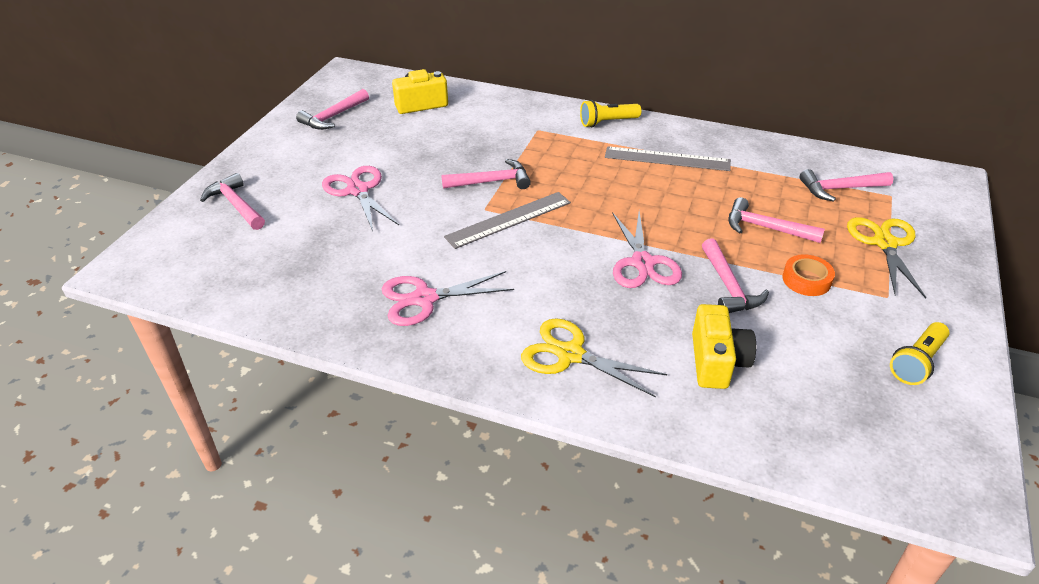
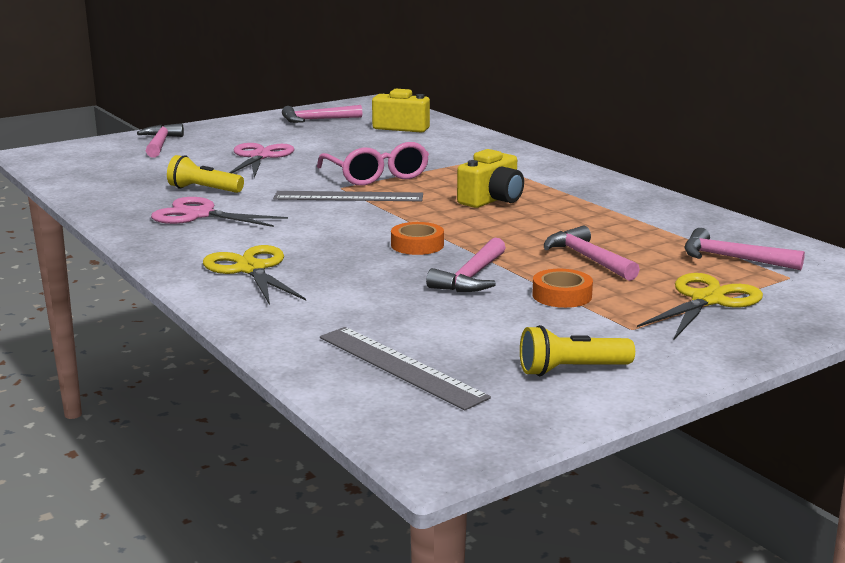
camera: 35 degrees right, 20 degrees down
pink hammer [441,159,531,189] -> pink glasses [317,142,429,186]
yellow flashlight [580,100,641,127] -> yellow flashlight moved to [167,155,244,193]
grey ruler [605,146,731,171] -> grey ruler moved to [320,327,491,411]
pink scissors [612,211,682,288] -> orange tape [391,222,444,255]
yellow camera [692,304,756,389] -> yellow camera moved to [457,149,524,208]

